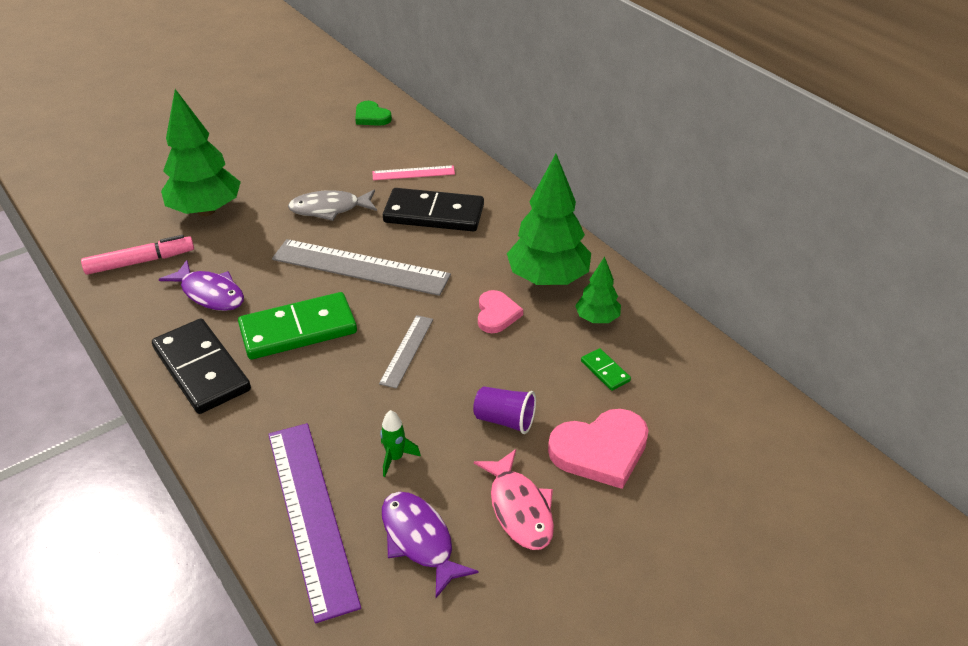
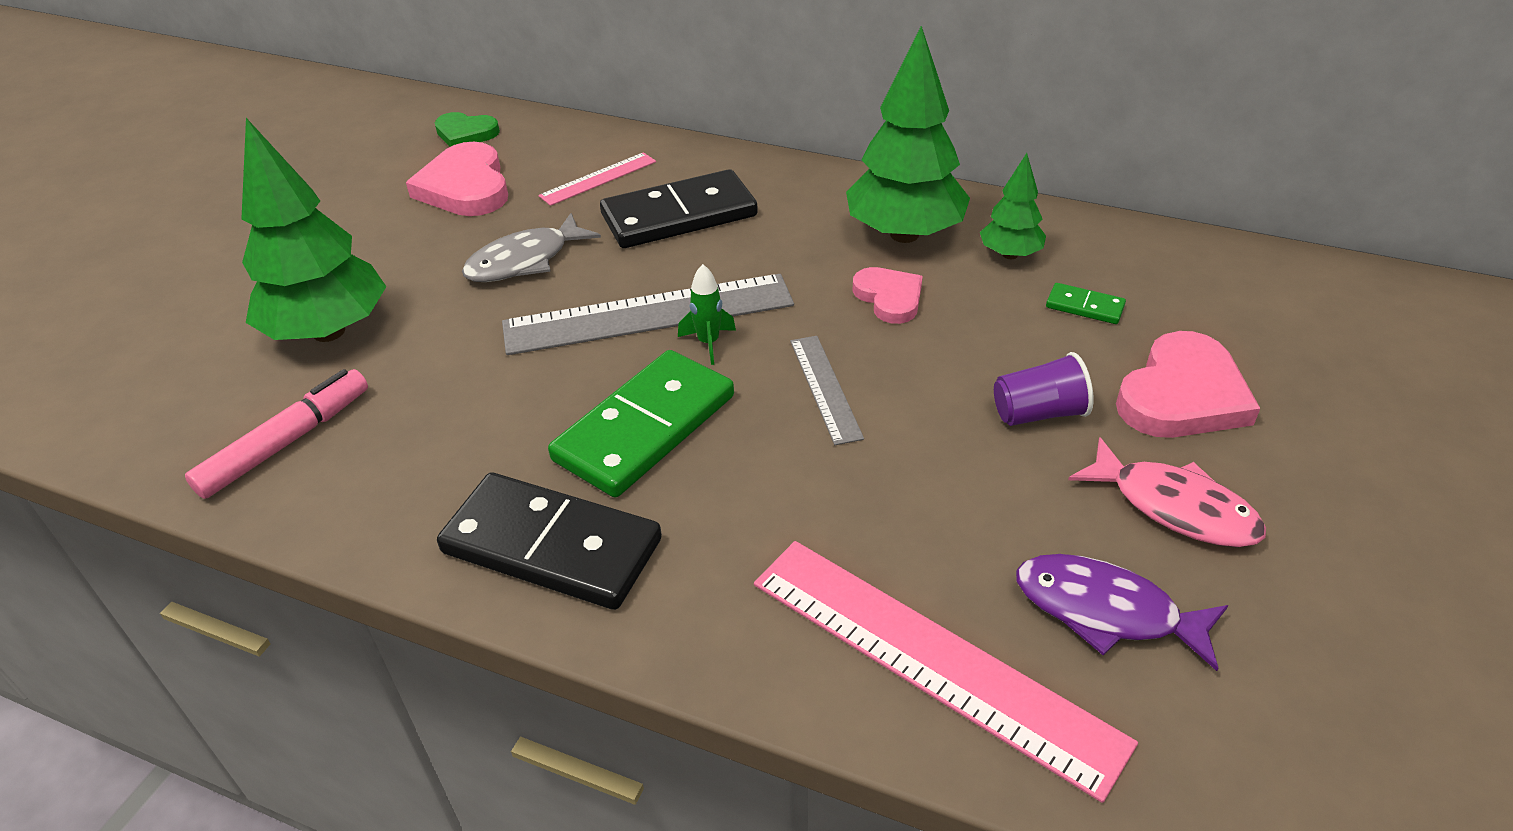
camera: 30 degrees left, 0 degrees up
purple fish [159,260,244,311] -> none
purple ruler [268,423,361,623] -> pink ruler [754,541,1138,803]
green rocket [380,410,421,477] -> green rocket moved to [678,264,736,365]
none -> pink heart [406,142,508,216]

